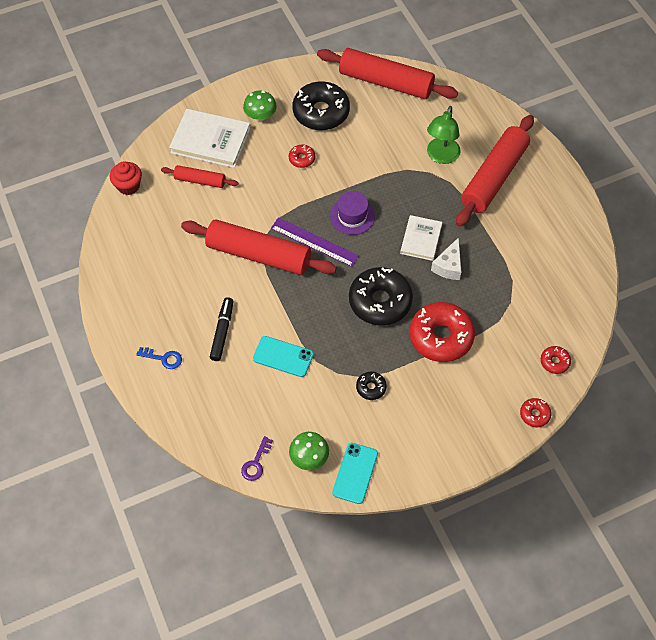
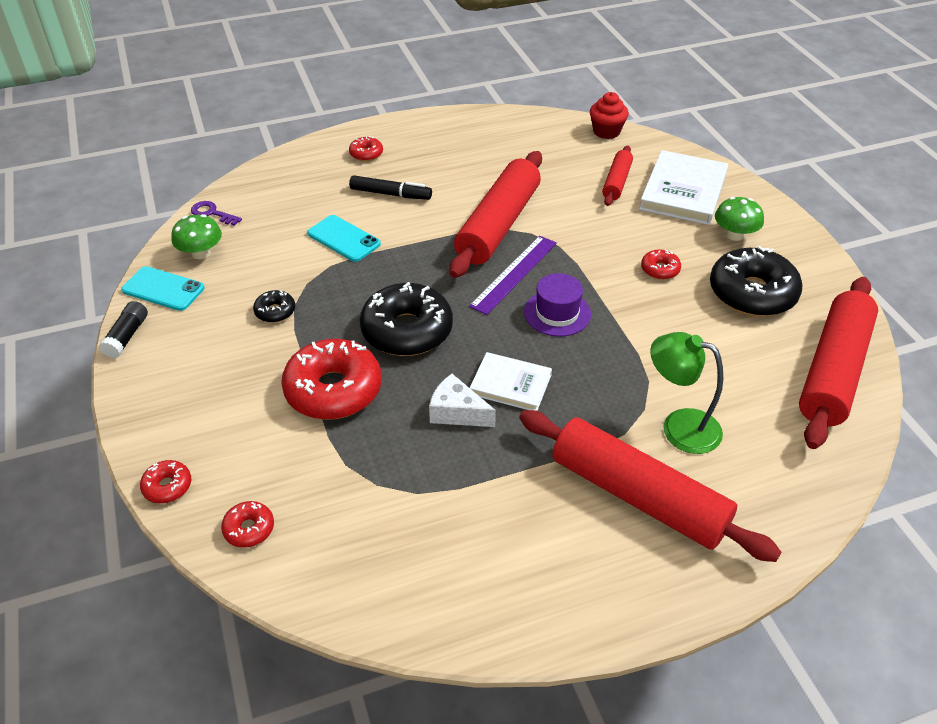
camera: 95 degrees right, 15 degrees down
blue key [136,347,182,369] -> red donut [349,136,383,161]
turquoise phone [253,336,314,377] -> turquoise phone turned 75 degrees counterclockwise [307,215,381,262]
none -> black glue stick [99,301,148,358]

